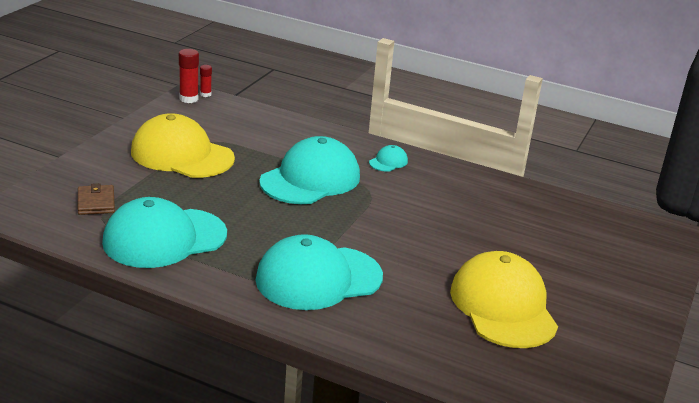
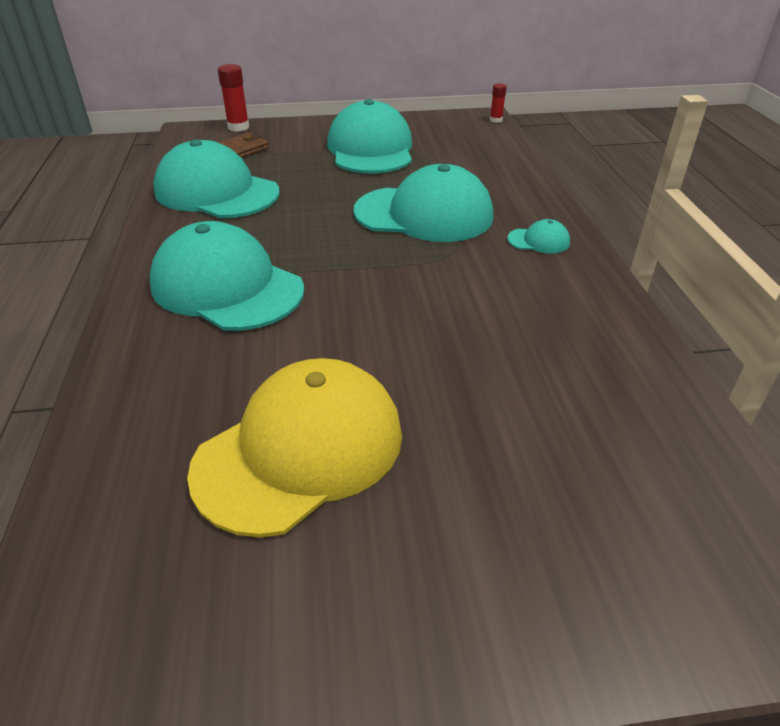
camera: 60 degrees right, 10 degrees up
yellow cap [131,113,235,178] -> turquoise cap [327,99,412,173]
red glue stick [179,49,199,103] -> red glue stick moved to [218,64,249,132]

